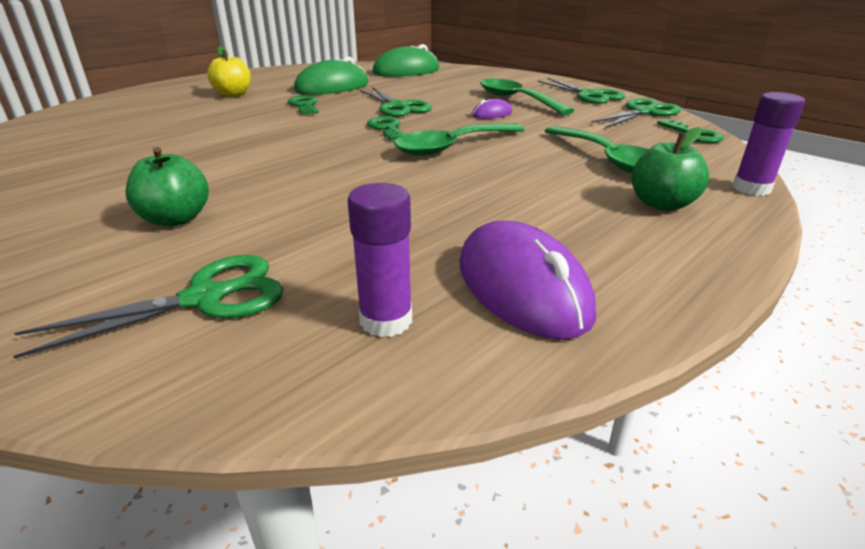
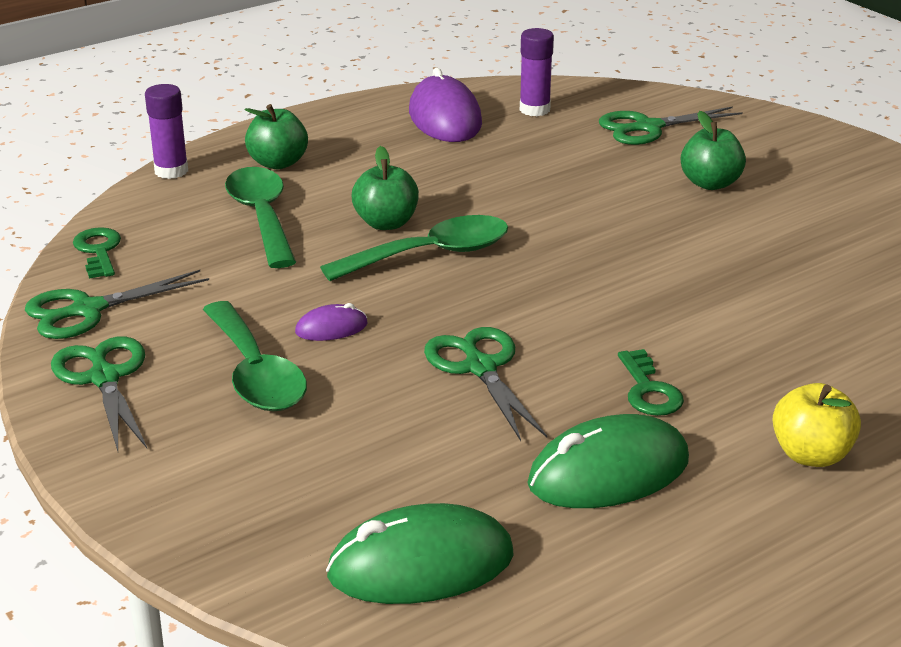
camera: 170 degrees left, 0 degrees up
green key [367,116,406,140] -> none
none -> green apple [352,146,419,230]

